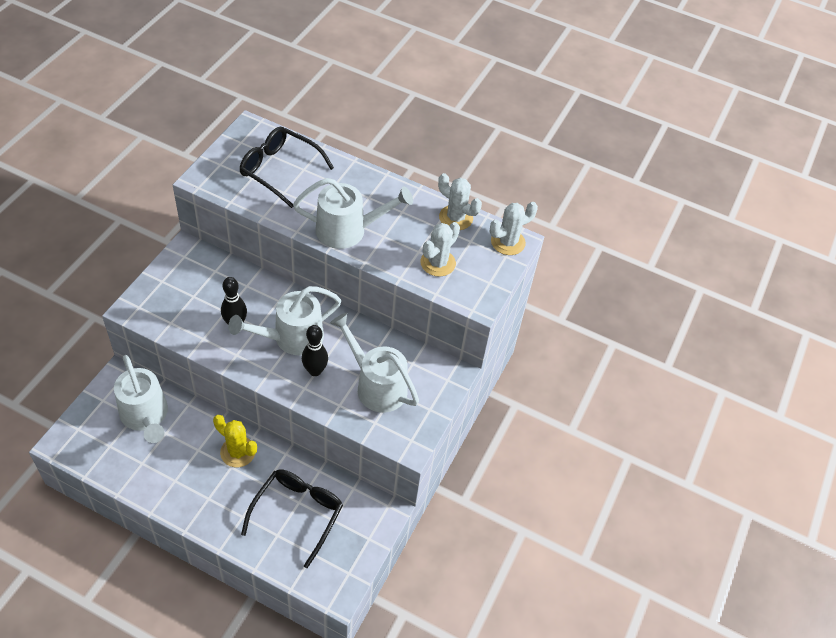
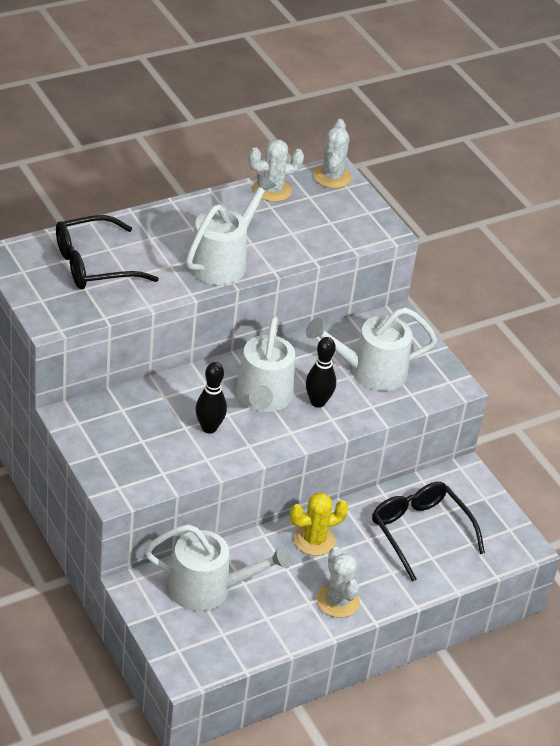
camera: 55 degrees left, 10 degrees down
white cactus [420,222,460,277] -> white cactus moved to [317,547,360,618]

